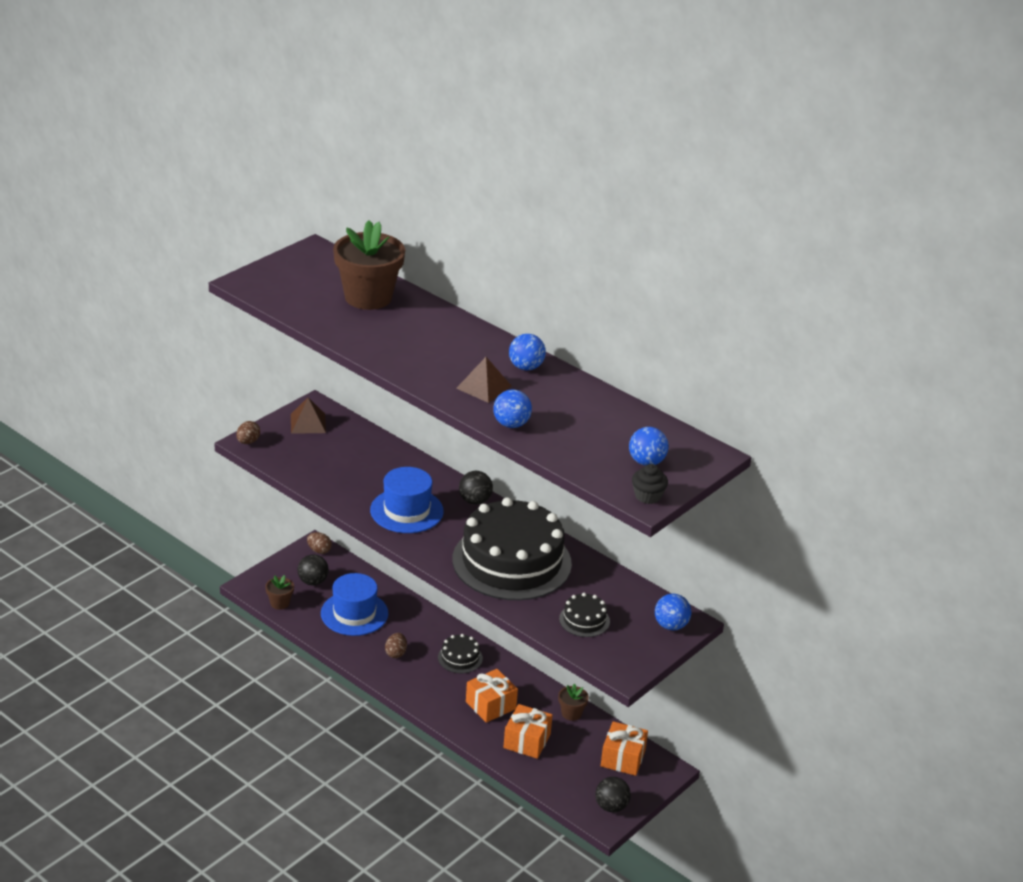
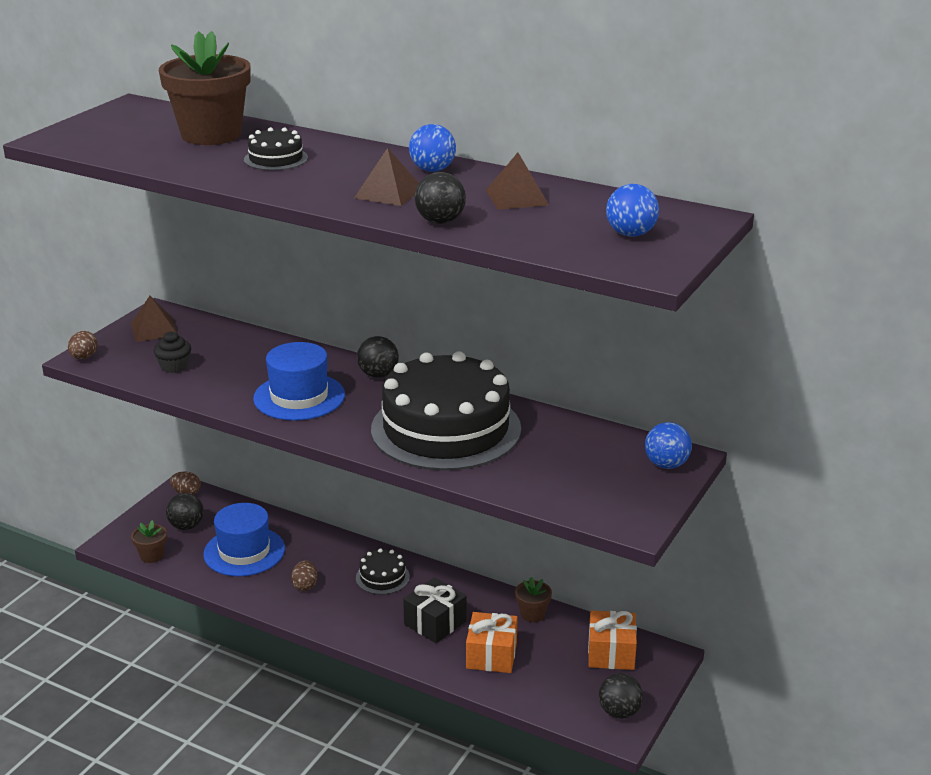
camera: 10 degrees left, 5 degrees down
orange gift [466,669,518,723] -> black gift [403,577,467,643]
blue ball [493,389,532,428] -> black ball [414,172,466,224]
black cake [559,593,610,637] -> black cake moved to [244,127,308,171]
black cupcake [632,464,668,504] -> black cupcake moved to [154,331,191,373]
none -> brown pyramid [486,153,549,210]

